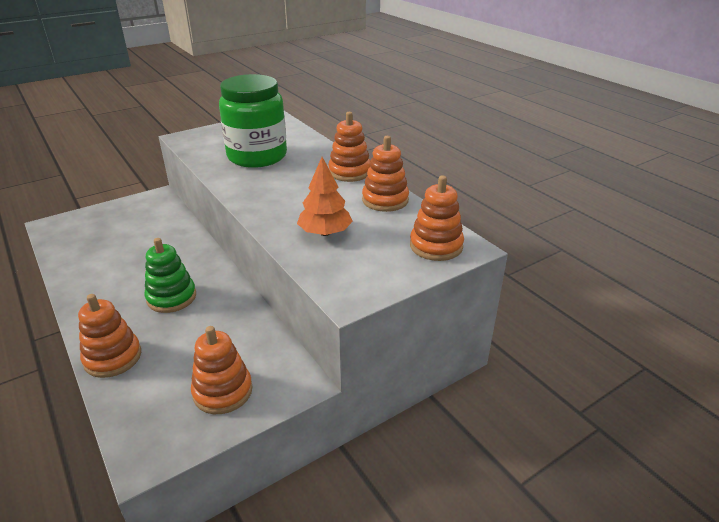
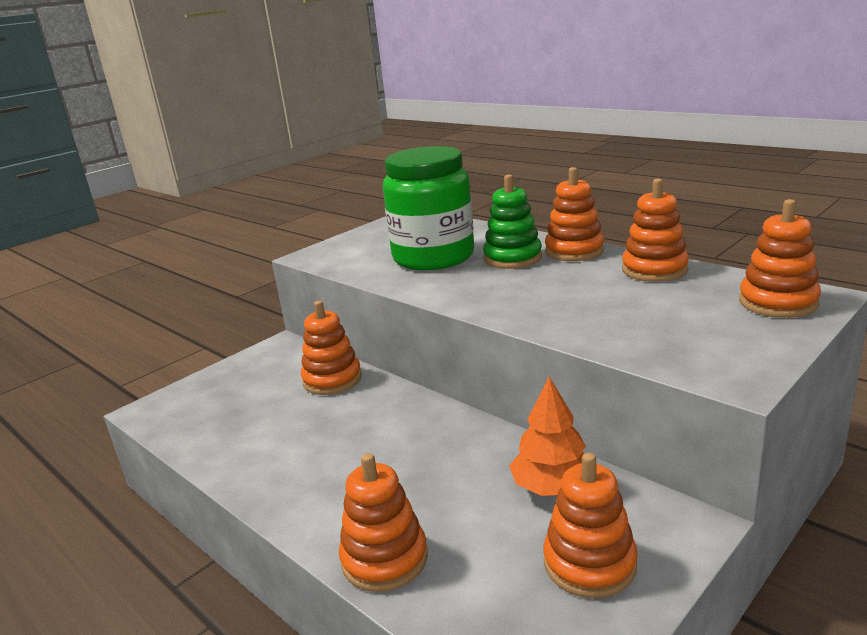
camera: 10 degrees left, 10 degrees down
green stacking toy [144,238,196,313] -> green stacking toy moved to [483,175,542,269]
orange tree [297,157,353,236] -> orange tree moved to [509,377,586,496]
none -> orange stacking toy [301,301,362,395]

